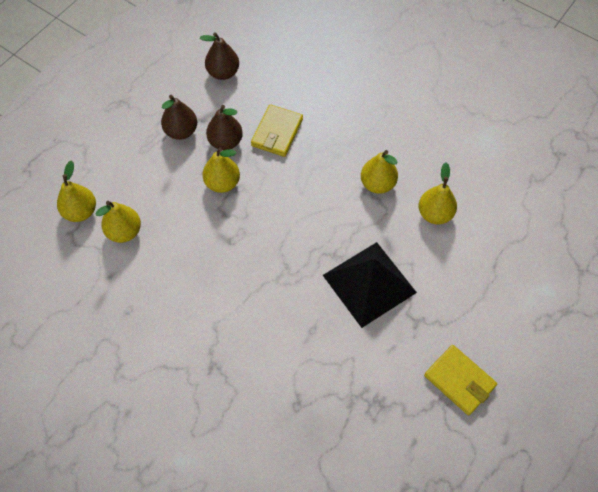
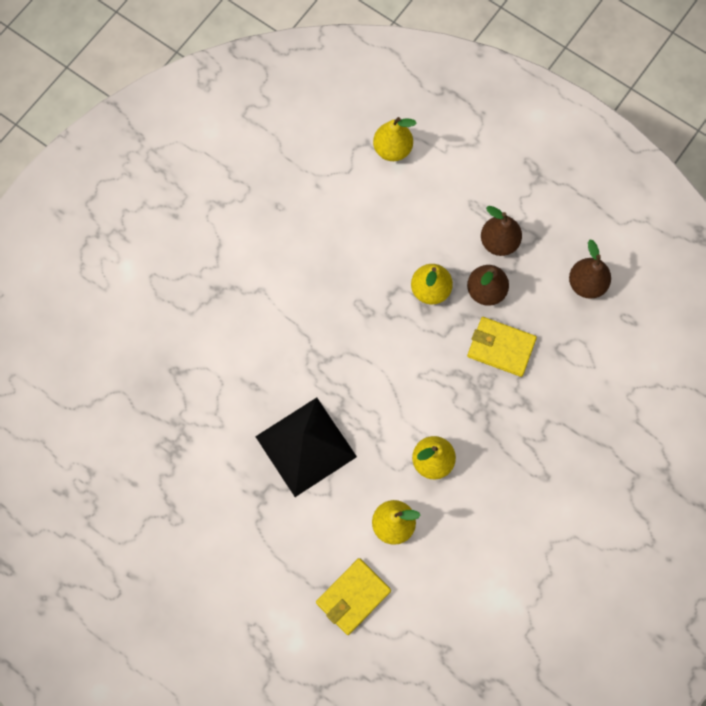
camera: 90 degrees right, 10 degrees up
yellow pear [95,201,141,243] -> none
yellow wallet [424,345,497,415] -> yellow wallet moved to [316,558,391,635]

